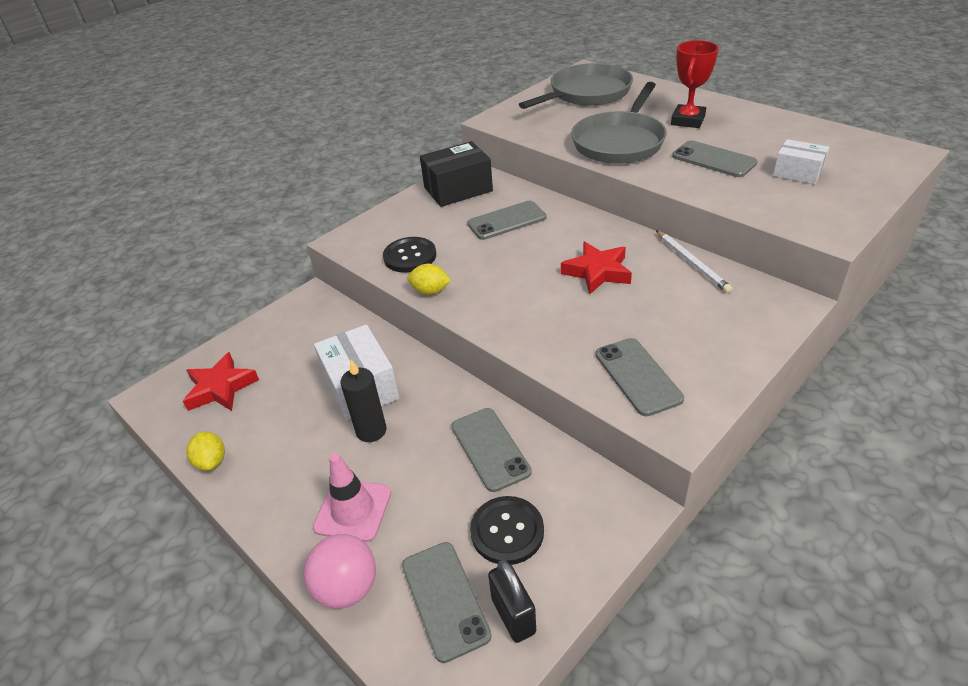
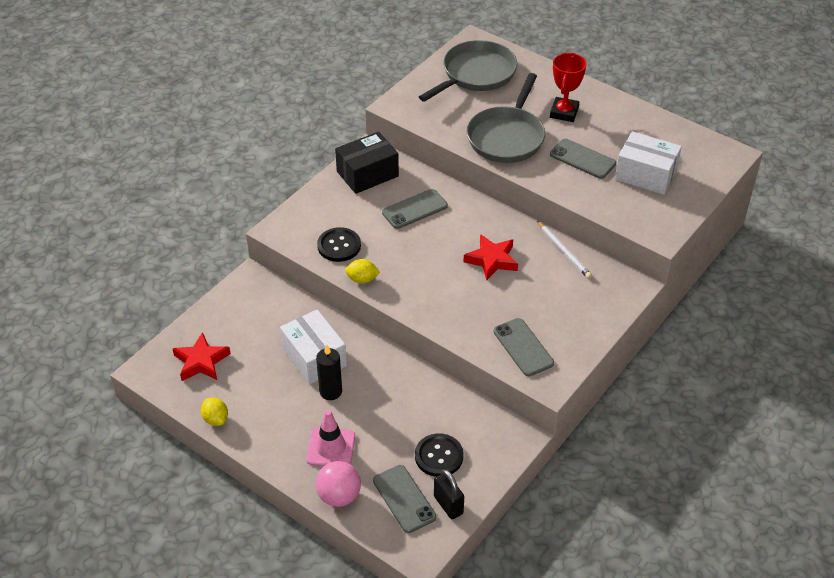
camera: 10 degrees left, 5 degrees up
grey phone [452,408,532,492] -> none
white box [773,139,829,184] -> white box [615,131,682,195], size x1.61

